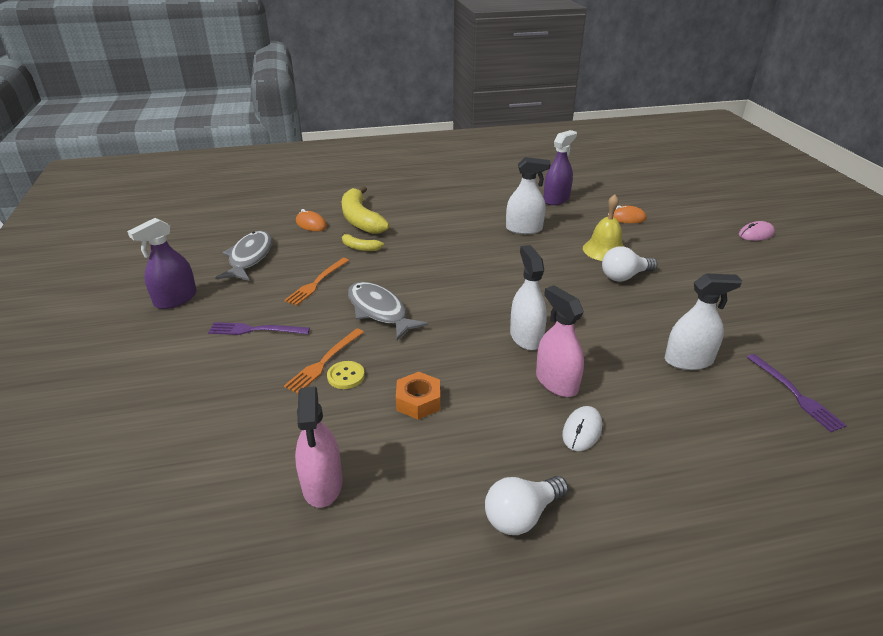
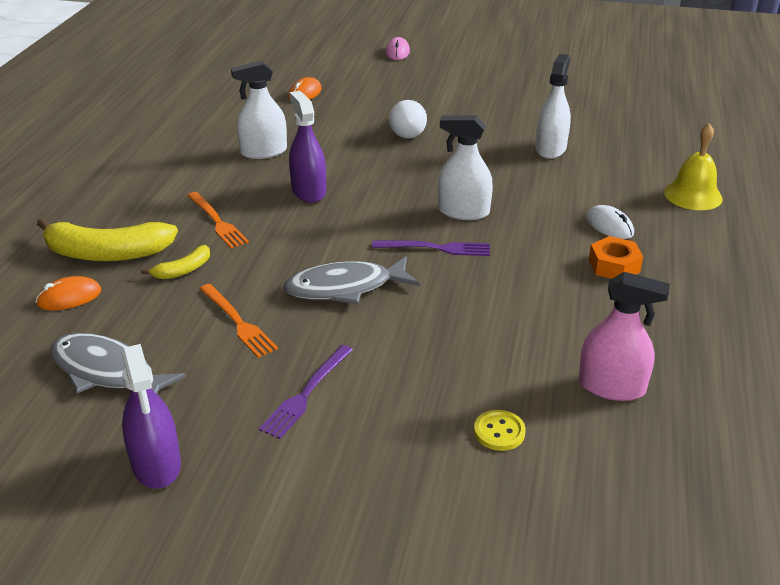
camera: 65 degrees left, 0 degrees up
orange fork [284,328,364,394] -> orange fork moved to [187,192,249,248]
yellow button [327,361,365,389] -> yellow button moved to [474,410,526,451]
orange nut [396,372,440,420] -> orange nut moved to [589,236,643,279]
white light bulb [485,476,568,535] -> none
white spray bottle [506,157,551,234] -> white spray bottle turned 135 degrees counterclockwise [231,61,287,159]
pink spray bottle [536,285,584,397] -> none
purple spray bottle [543,130,577,205] -> purple spray bottle moved to [289,91,326,203]
yellow bell [583,194,624,261] -> yellow bell moved to [664,123,723,210]
purple fork [747,354,847,432] -> purple fork moved to [372,241,490,256]

